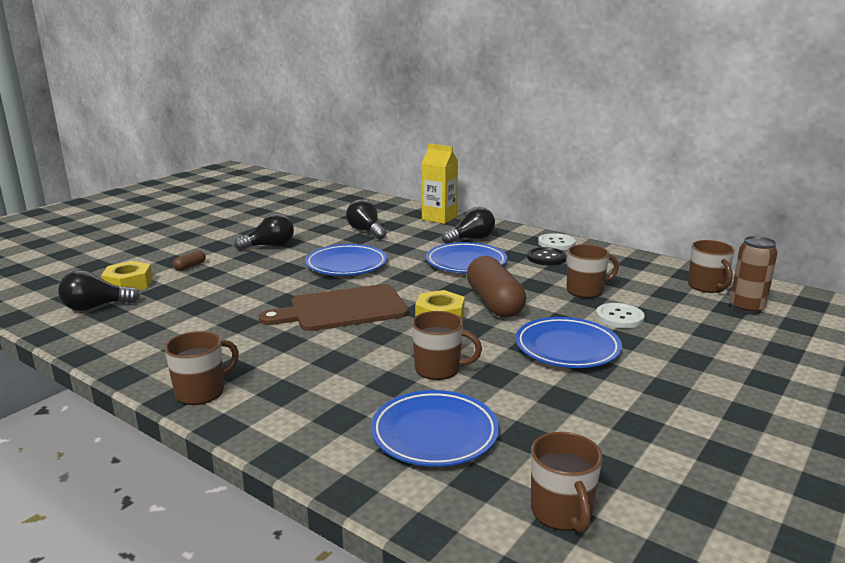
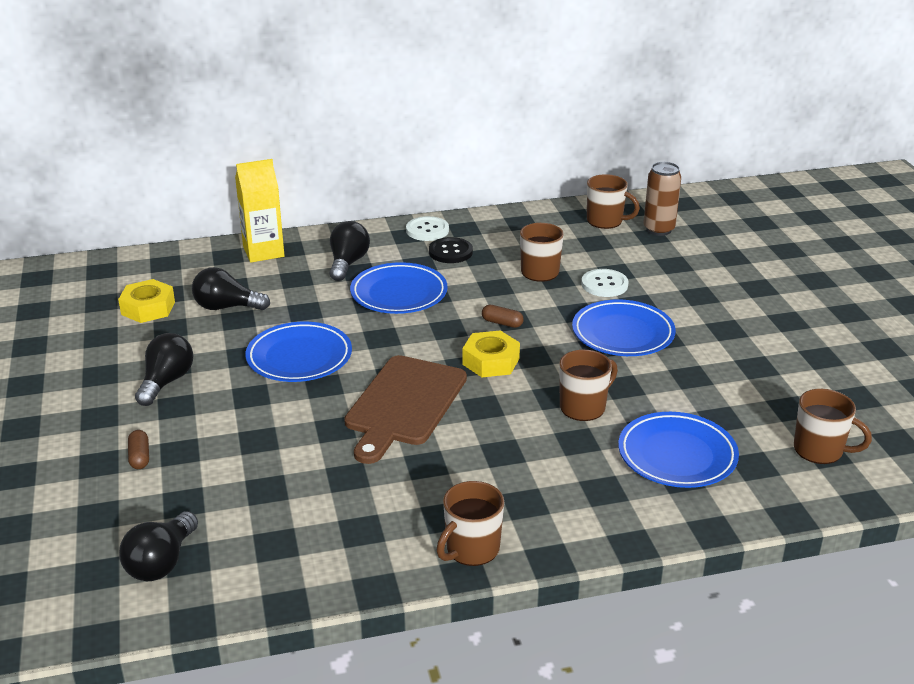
camera: 50 degrees left, 10 degrees up
yellow nut [101,261,153,290] -> yellow nut moved to [118,279,175,323]
brown mug [164,331,239,405] -> brown mug turned 135 degrees counterclockwise [436,481,504,566]
brown capsule [467,256,526,318] -> brown capsule [482,305,524,328], size x0.41

